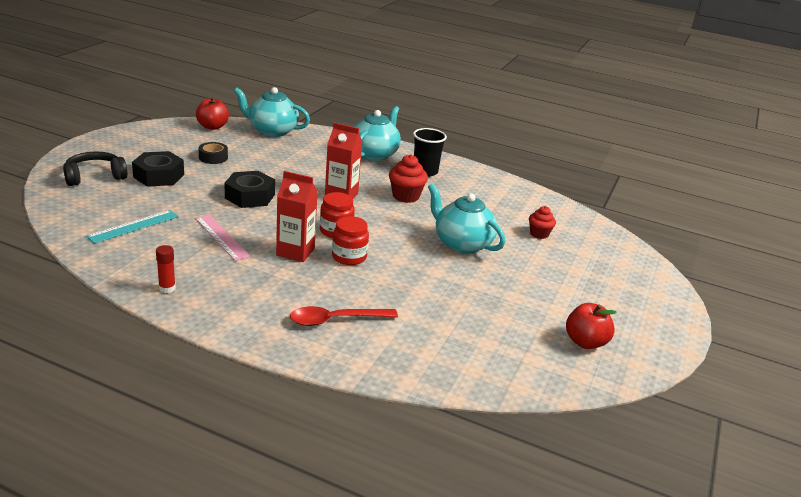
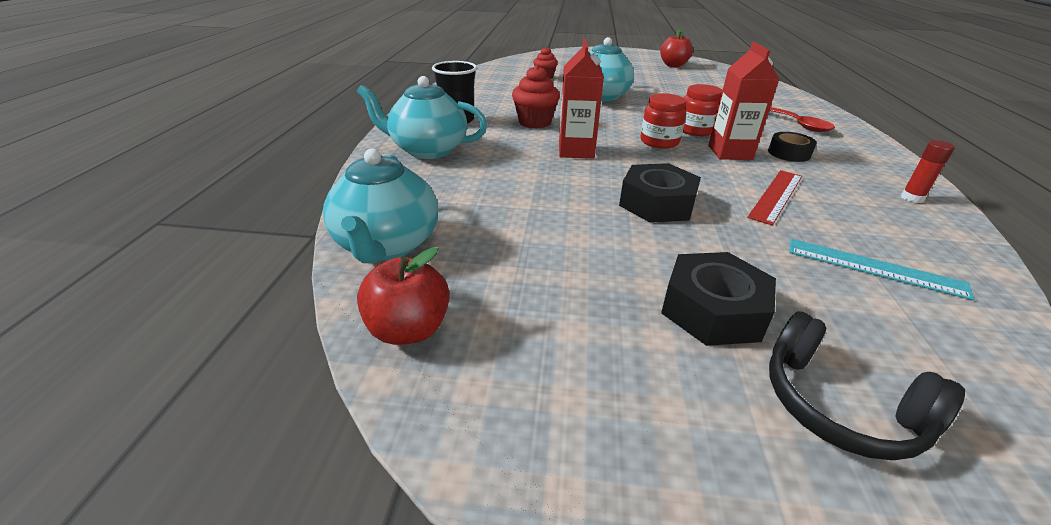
camera: 105 degrees left, 5 degrees up
pink ruler [195,215,250,261] -> red ruler [747,170,802,225]
black tape [199,142,228,164] -> black tape moved to [768,132,817,162]

